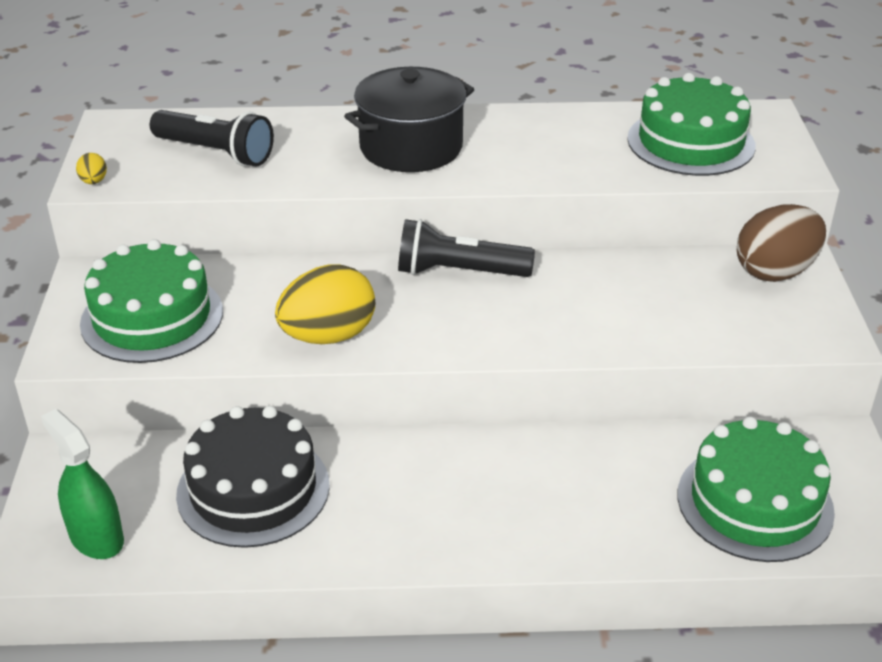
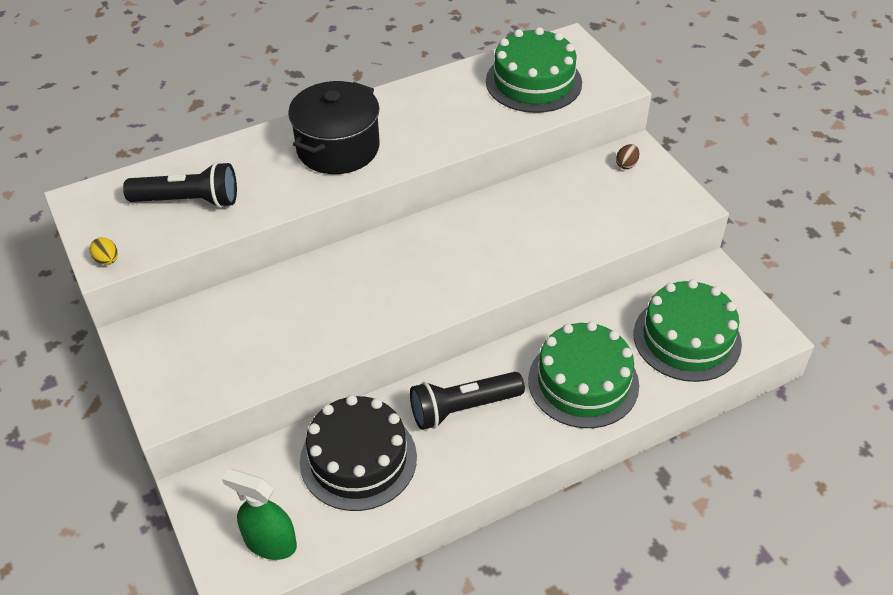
camera: 25 degrees left, 10 degrees up
green cake [80,239,223,363] -> green cake moved to [528,321,639,428]
yellow egg [275,265,375,344] -> none
black flashlight [398,219,535,277] -> black flashlight moved to [410,372,525,430]
brown egg [737,204,826,282] -> brown egg [616,144,640,169], size x0.41

